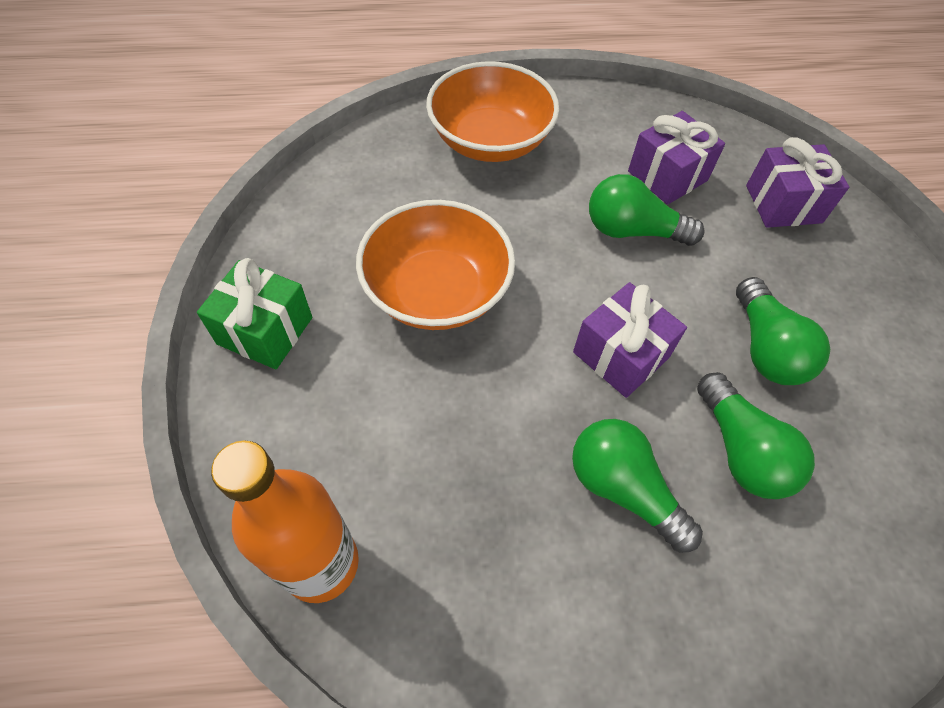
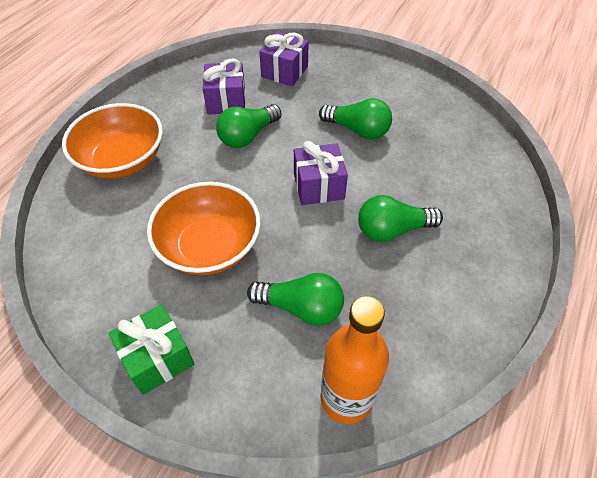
camera: 55 degrees left, 5 degrees down
green light bulb [697,372,815,499] -> green light bulb moved to [247,273,344,326]

